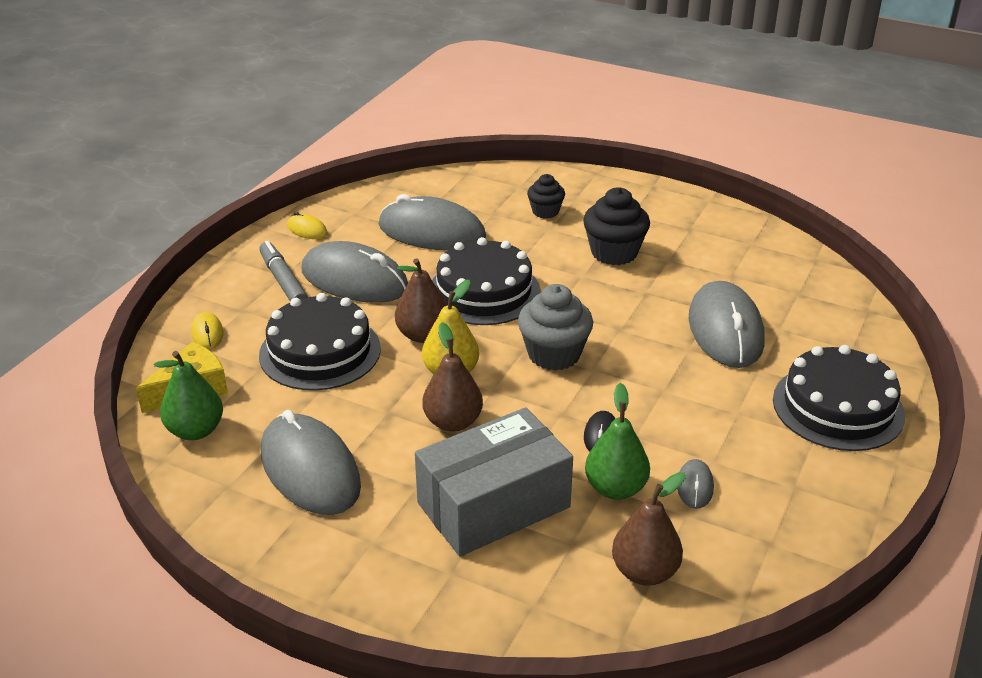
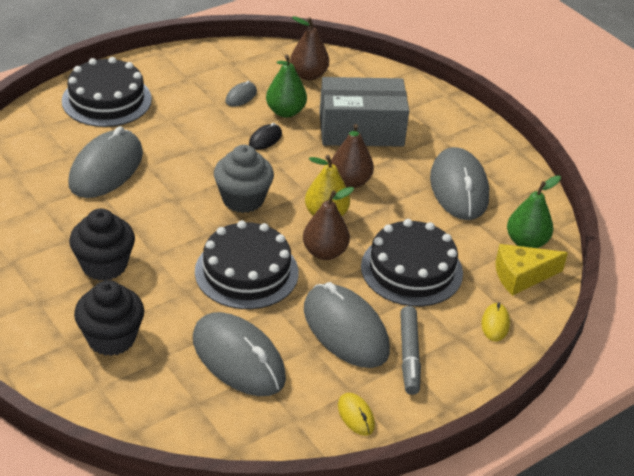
camera: 155 degrees left, 5 degrees up
black cupcake [527,174,565,218] -> black cupcake [74,280,144,356], size x1.65

